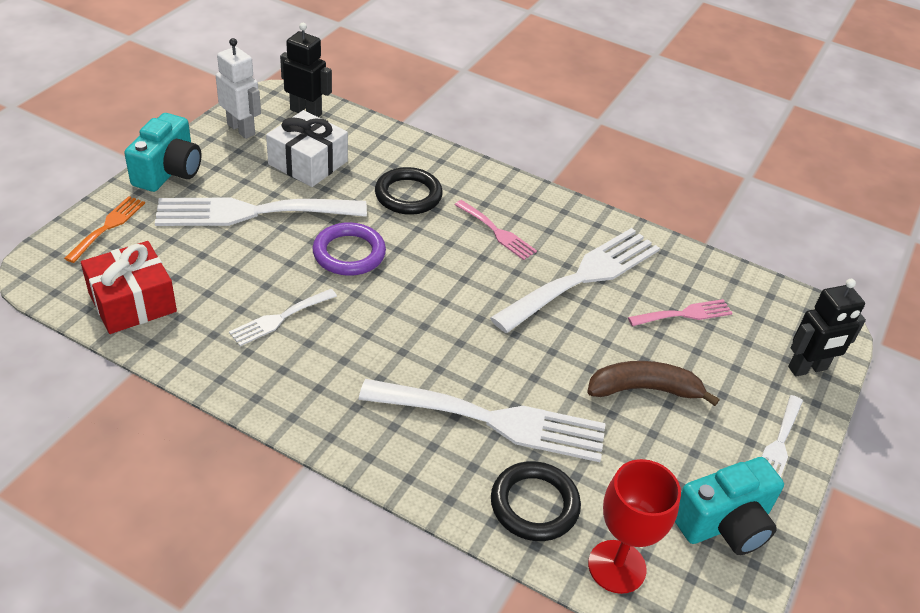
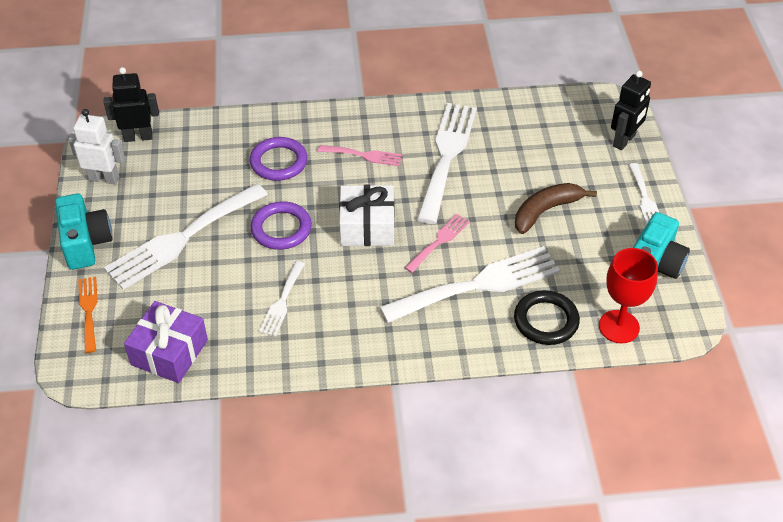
camera: 30 degrees left, 5 degrees up
red gift [81,241,177,334] -> purple gift [124,301,208,383]
white gift [266,110,348,187] -> white gift moved to [339,185,395,246]
black ring [375,167,443,215] -> purple ring [250,137,307,181]
pink fork [628,299,733,326] -> pink fork moved to [405,214,470,273]

